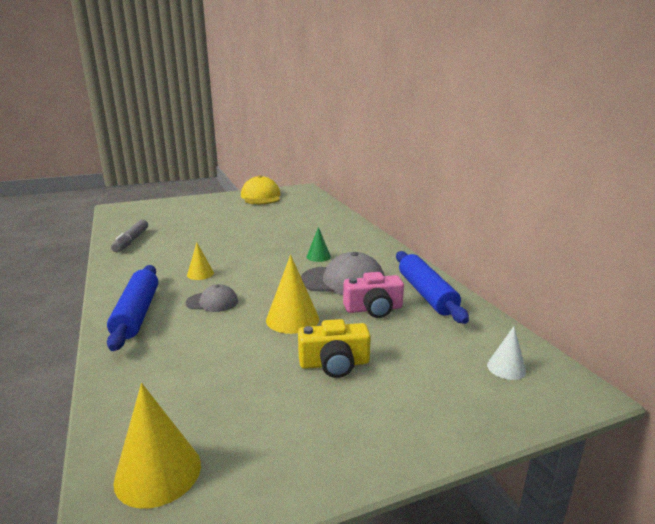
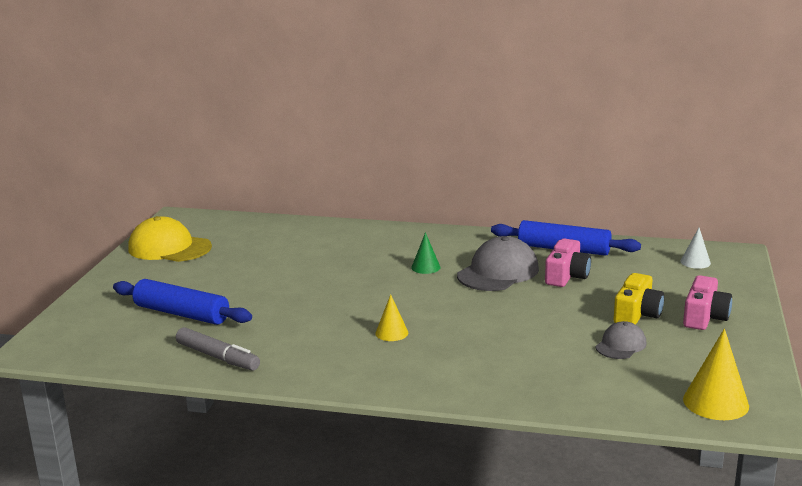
camera: 55 degrees left, 0 degrees up
blue rolling pin [107,265,158,351] -> blue rolling pin moved to [113,279,252,325]
grey cap [186,284,238,312] -> grey cap moved to [595,321,646,359]
yellow cone [266,255,319,334] -> none
none -> pink camera [683,275,732,330]

